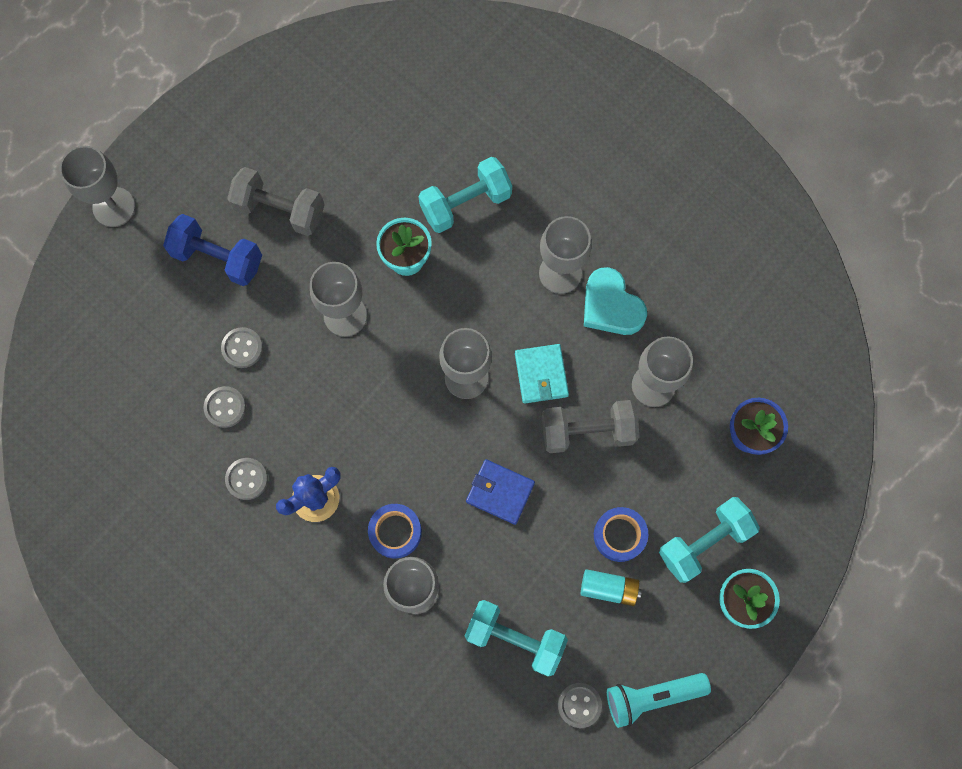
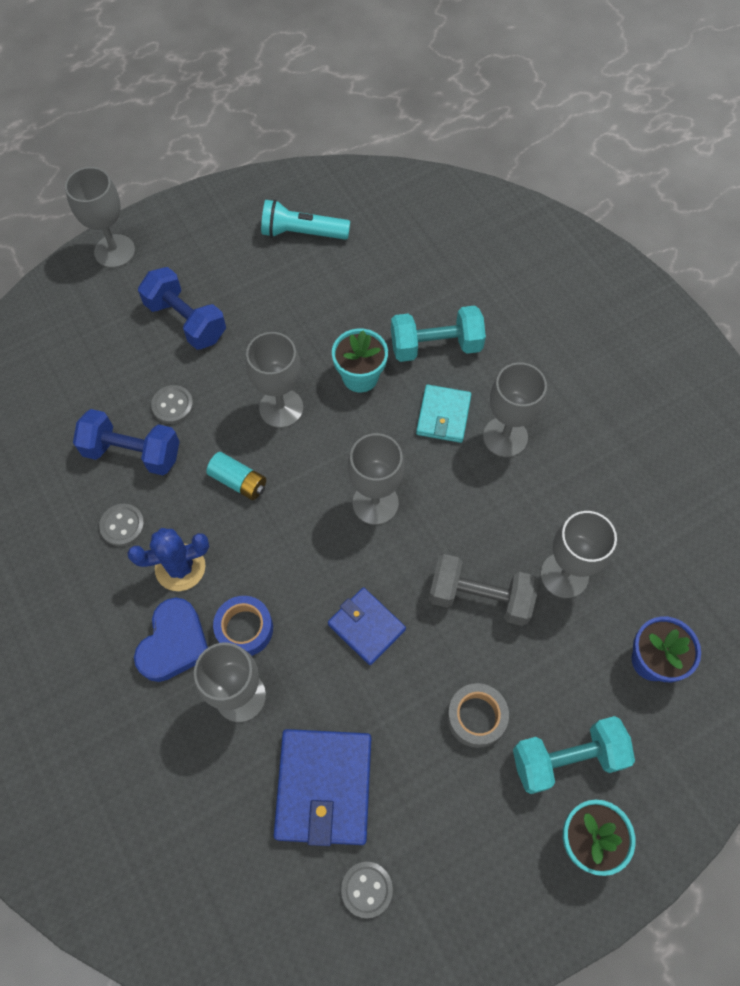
camera: 20 degrees right, 10 degrees down
grey button [203,386,246,428] -> blue dumbbell [73,409,180,475]
grey dumbbell [227,167,325,236] -> none
turquoise dumbbell [465,600,568,676] -> blue wallet [274,729,371,846]
turquoise wallet [515,344,569,403] -> turquoise wallet moved to [416,385,471,443]
turquoise battery [581,569,642,606] -> turquoise battery moved to [206,452,266,500]
turquoise heart [584,267,647,335] -> none
blue tape [594,507,648,562] -> grey tape [447,683,509,748]
turquoise flashlight [607,673,711,728] -> turquoise flashlight moved to [261,200,350,240]
none -> blue heart [134,598,208,682]

